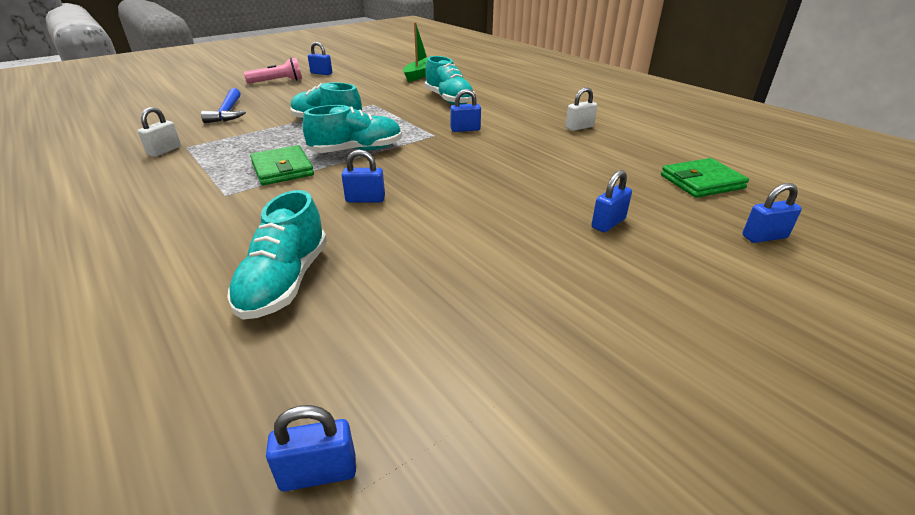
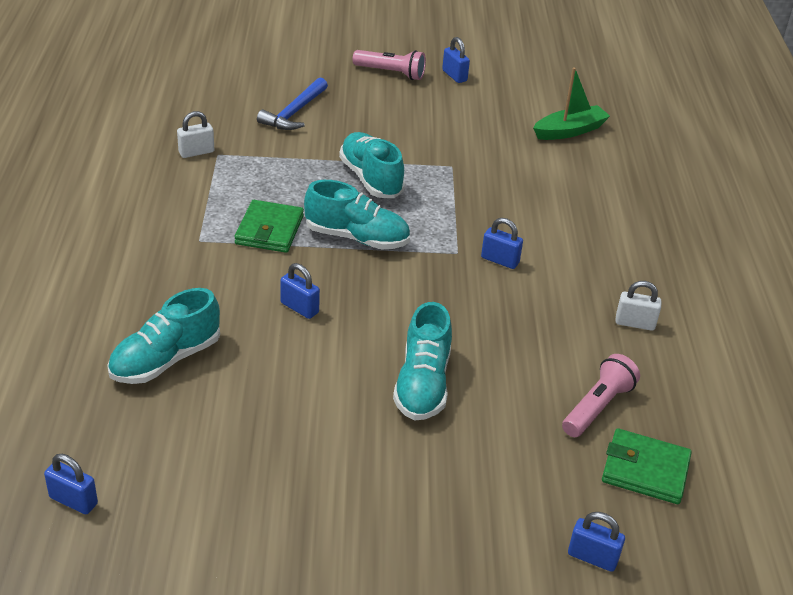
camera: 35 degrees right, 5 degrees up
turquoise shoe [425,56,475,105] -> turquoise shoe moved to [393,302,452,421]
blue padlock [591,170,632,232] -> none
none -> pink flashlight [562,354,640,437]

